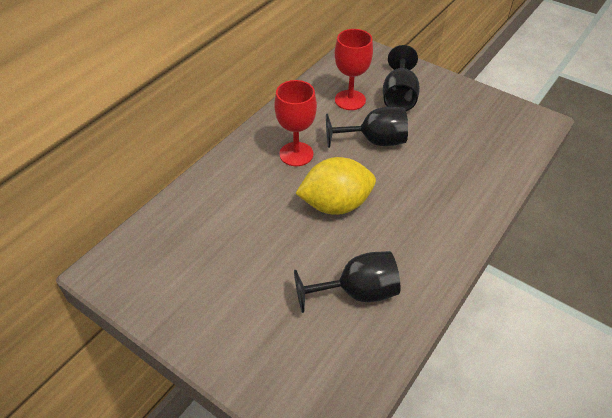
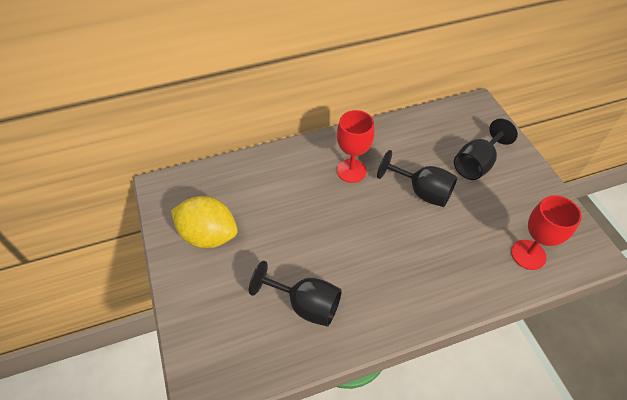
camera: 35 degrees right, 5 degrees up
yellow lemon [295,157,376,215] -> yellow lemon moved to [171,196,238,248]
red goblet [335,29,373,110] -> red goblet moved to [511,195,582,270]

